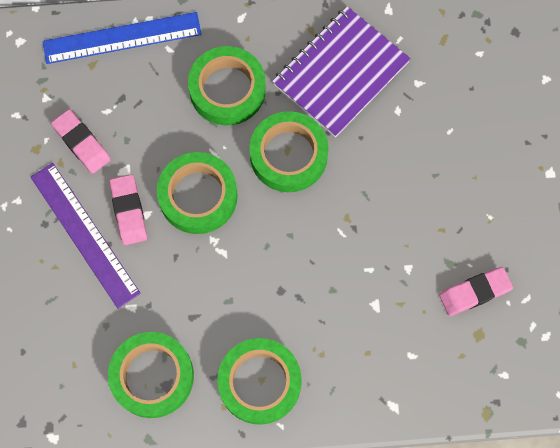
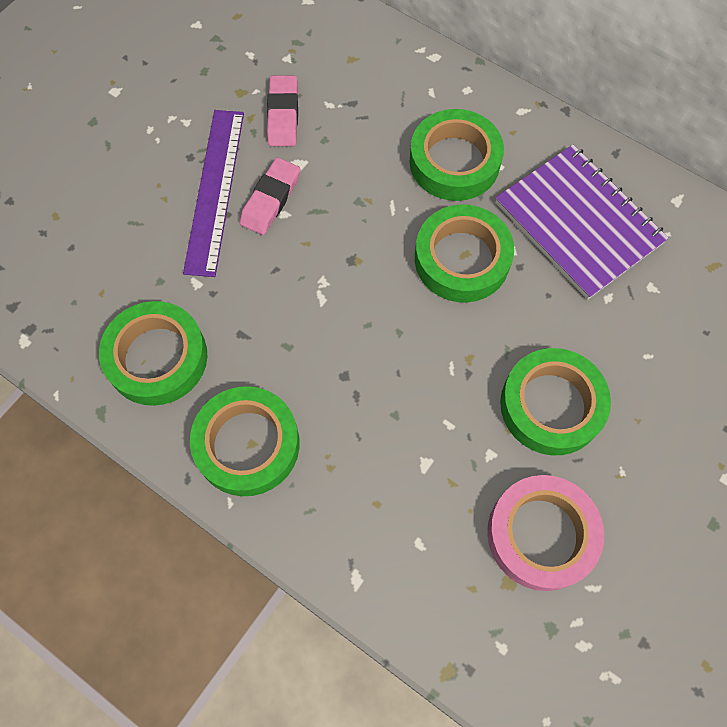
camera: 40 degrees right, 5 degrees down
blue ruler [43,12,202,64] -> none
green tape [157,152,238,234] -> green tape moved to [500,348,611,455]
purple notebook [272,6,411,137] -> purple notebook turned 60 degrees clockwise [495,145,669,300]
pink eraser [439,267,513,316] -> pink tape [487,475,604,591]

